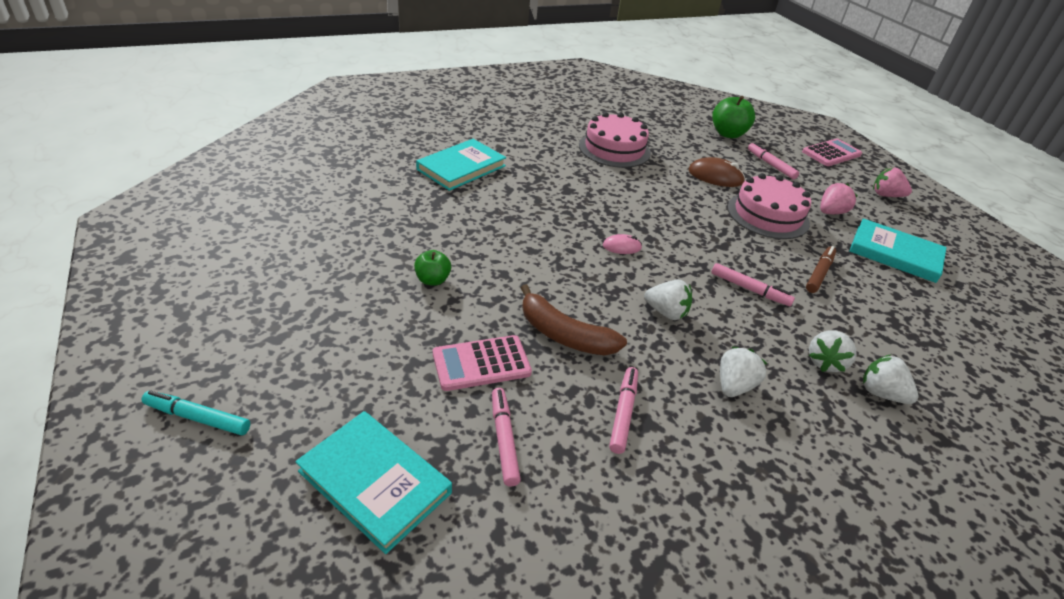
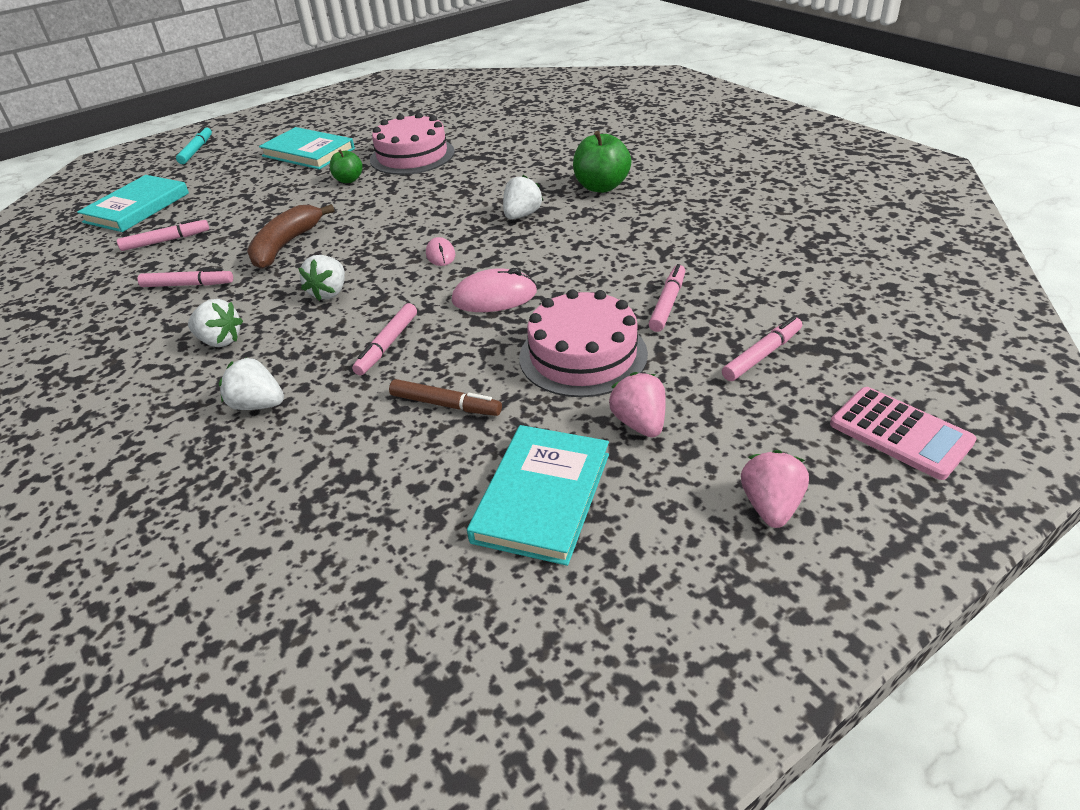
camera: 85 degrees right, 0 degrees up
turquoise book [416,139,506,191] -> turquoise book moved to [259,127,355,170]
pink calculator [433,335,532,391] -> none
pink cake [579,112,651,168] -> pink cake moved to [370,112,455,175]
brown mouse [688,157,745,187] -> pink marker [649,264,685,332]
green apple [712,96,755,138] -> green apple moved to [573,131,631,193]
pink strawberry [820,183,858,214] -> pink strawberry turned 150 degrees counterclockwise [609,372,666,437]
white strawberry [863,355,918,404] -> white strawberry moved to [503,175,543,219]
none -> pink mouse [452,268,537,312]

